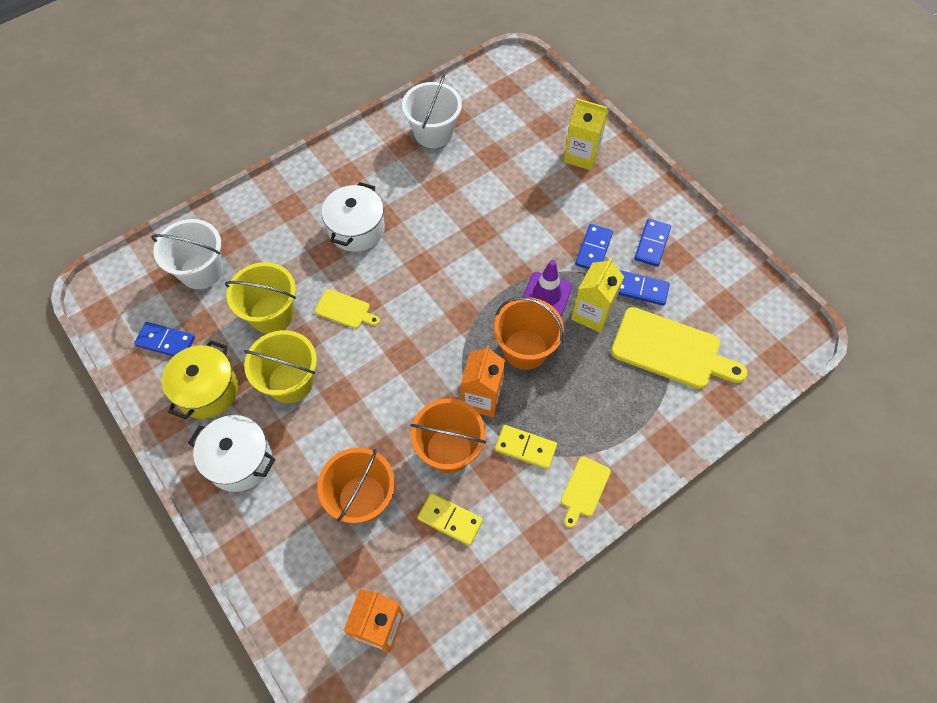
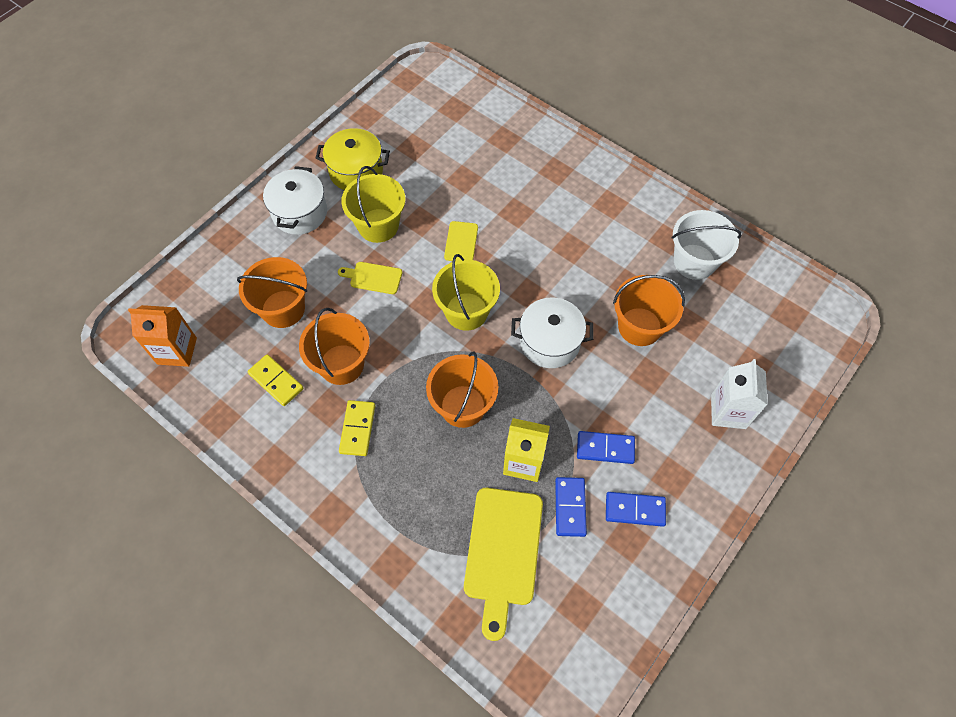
camera: 75 degrees right, 0 degrees up
blue domino [134,322,195,357] -> none
white bucket [151,219,223,289] -> none
yellow bucket [225,262,296,334] -> yellow bucket moved to [432,254,500,331]
white pot [322,182,385,252] -> white pot moved to [511,298,594,368]
yellow domino [417,493,483,546] -> yellow domino turned 60 degrees counterclockwise [247,354,304,406]
orange carton [460,345,506,417] -> none
purple traffic cone [523,260,572,316] -> none
yellow cutting board [561,456,611,528] -> yellow cutting board moved to [338,262,402,294]
yellow carton [564,98,608,170] -> white carton [711,359,768,429]
none -> orange bucket [613,275,685,346]

